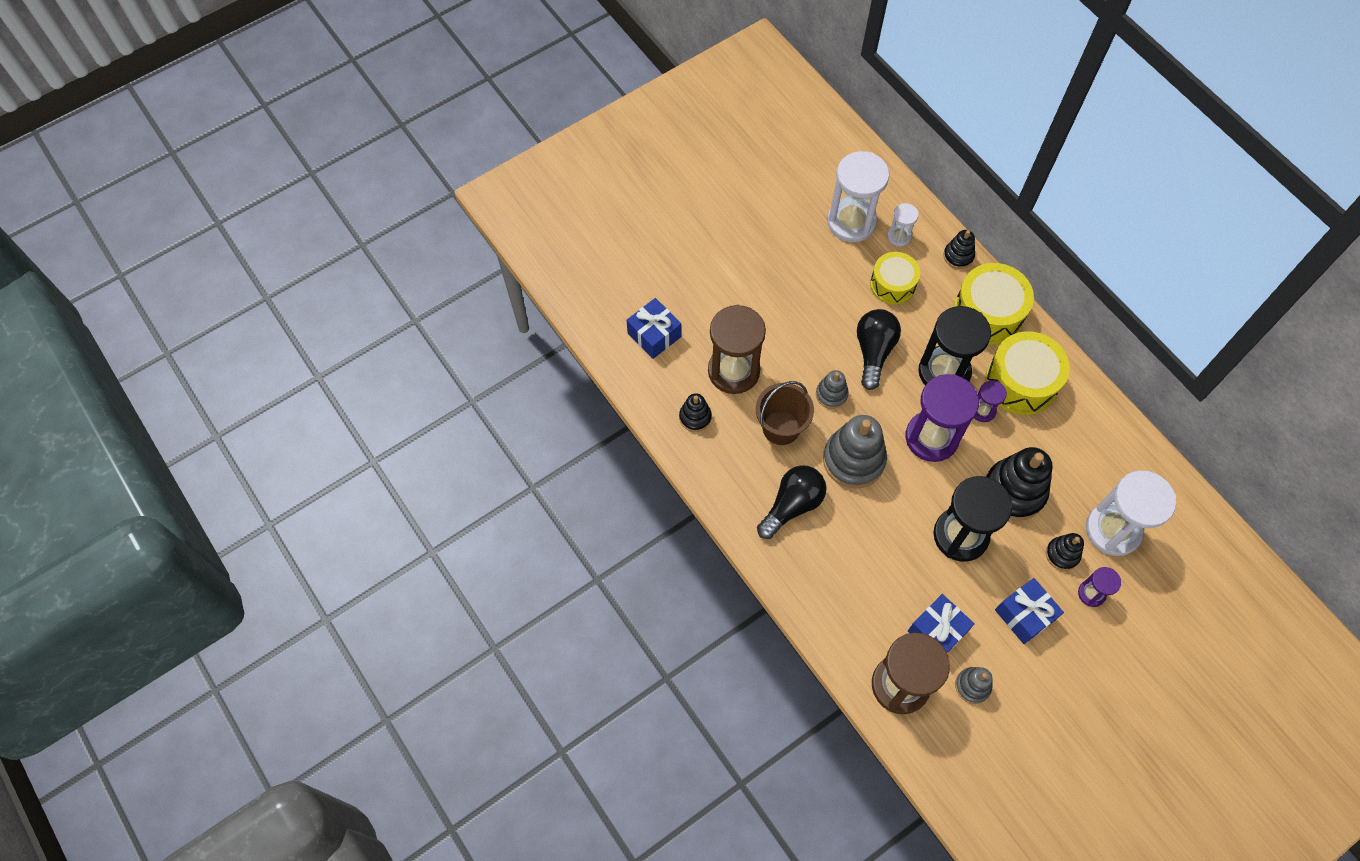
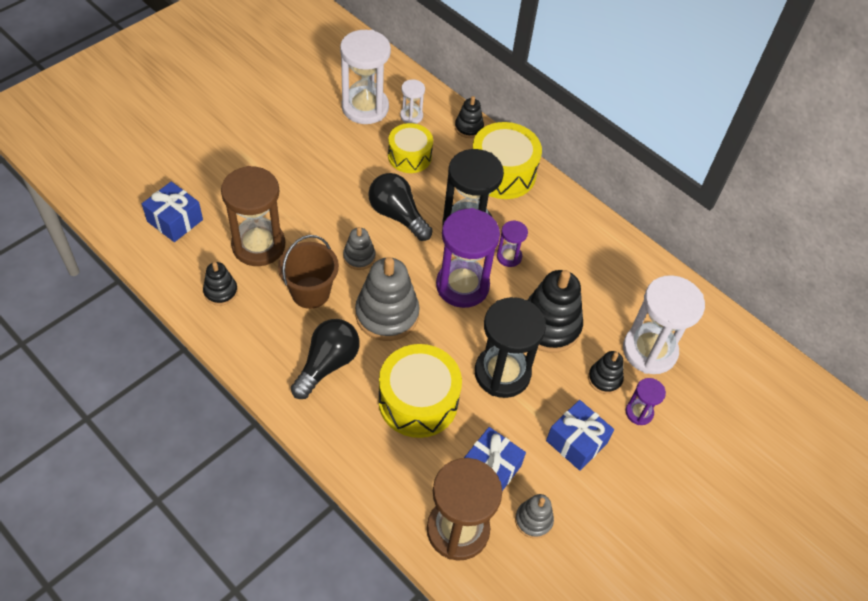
camera: 15 degrees left, 10 degrees down
black light bulb [857,309,901,390] -> black light bulb turned 45 degrees counterclockwise [368,173,433,241]
yellow drum [985,331,1070,415] -> yellow drum moved to [378,344,462,438]

